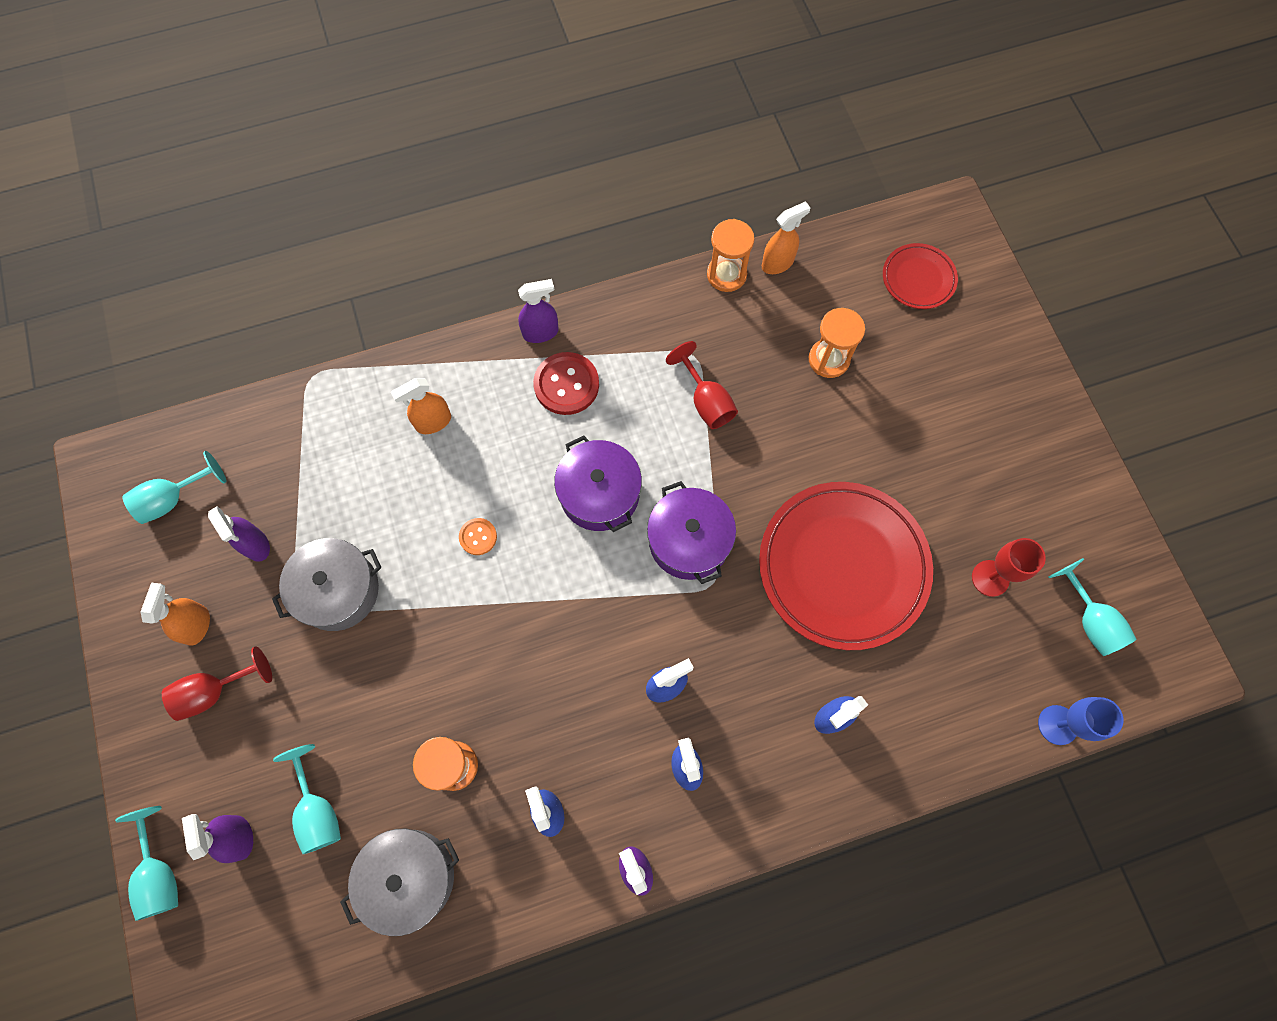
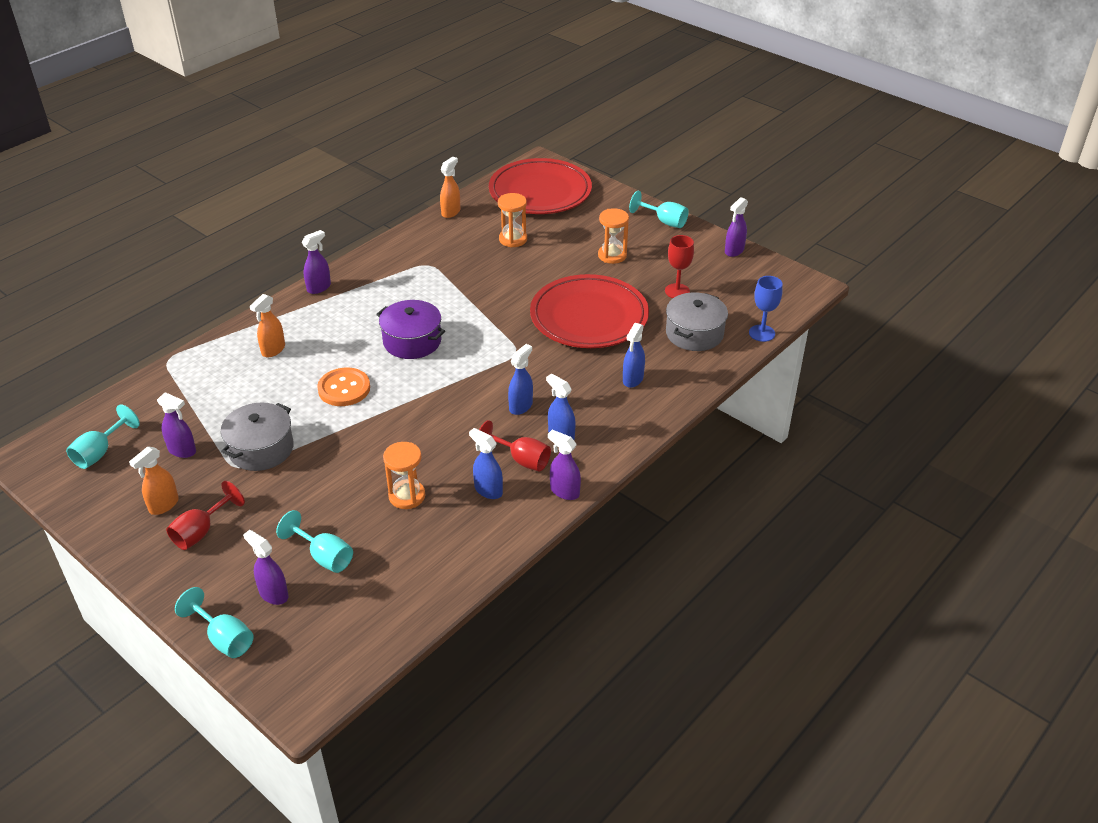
camera: 30 degrees left, 30 degrees down
orange spray bottle [141,582,210,646] -> orange spray bottle turned 120 degrees counterclockwise [129,447,179,515]
grey pot [340,829,459,936] -> grey pot moved to [666,292,728,351]
orange button [459,518,497,555] -> orange button [317,368,370,406], size x1.84
red button [533,352,599,415] -> none
purple pot [647,481,736,584] -> none
red goblet [666,341,738,429] -> red goblet moved to [479,420,551,472]
orange hourglass [707,219,755,292] -> orange hourglass moved to [598,208,629,264]
red plate [883,243,958,309] -> red plate [489,158,592,214], size x2.07
turquoise goblet [1048,558,1137,656] -> turquoise goblet moved to [629,191,689,228]
none -> purple spray bottle [725,197,748,257]

